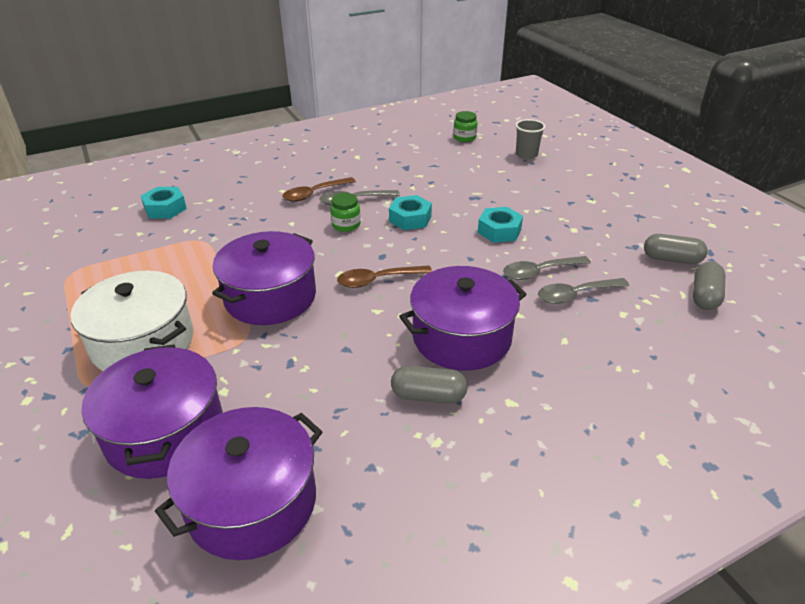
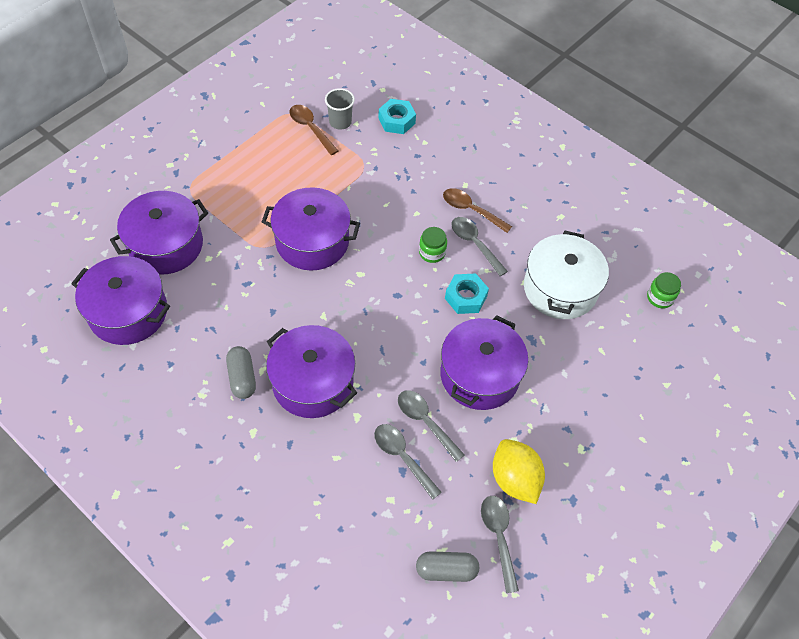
camera: 65 degrees right, 20 degrees up
white pot [70,271,193,371] -> white pot moved to [524,231,609,319]
brown spoon [337,266,432,288] -> brown spoon moved to [289,105,338,155]
turquoise nut [478,207,523,243] -> purple pot [440,315,528,410]
grey cup [516,119,545,159] -> grey cup moved to [325,88,355,130]
grey capsule [644,234,708,264] -> grey spoon [481,496,519,593]
none -> yellow lemon [493,439,545,504]

